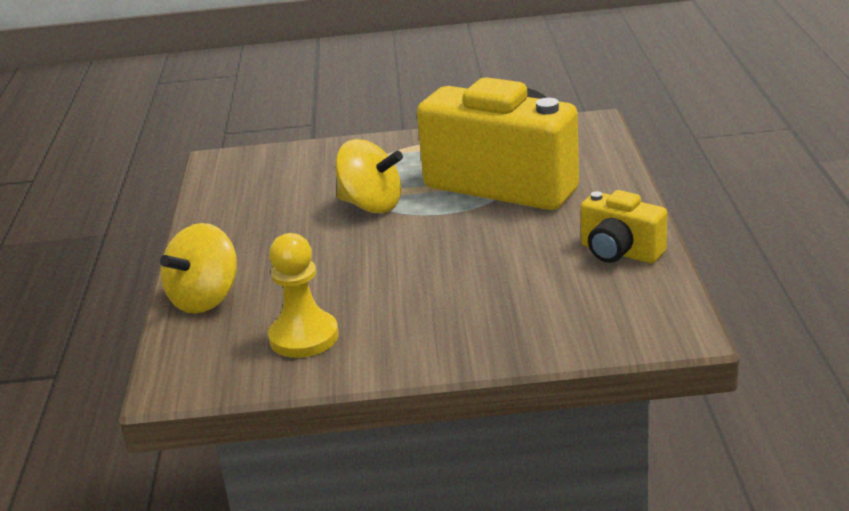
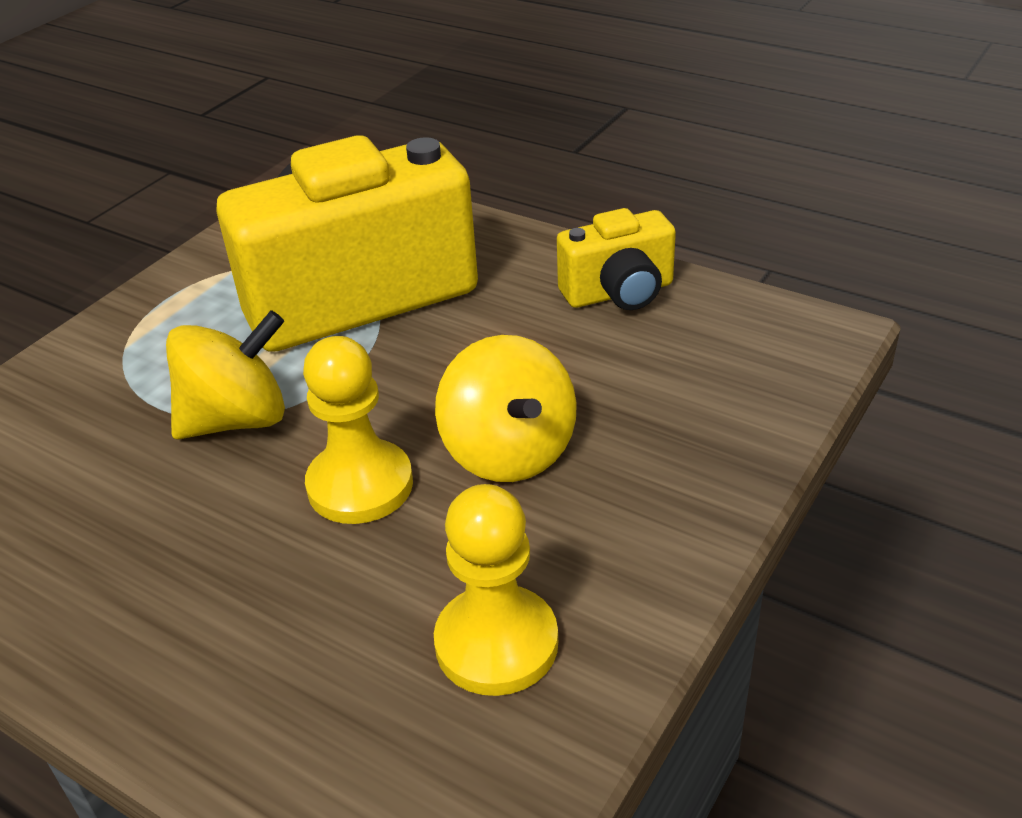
camera: 55 degrees left, 10 degrees up
yellow spinning top [160,223,237,314] -> yellow spinning top moved to [435,335,577,482]
none -> yellow pawn [303,336,413,524]

